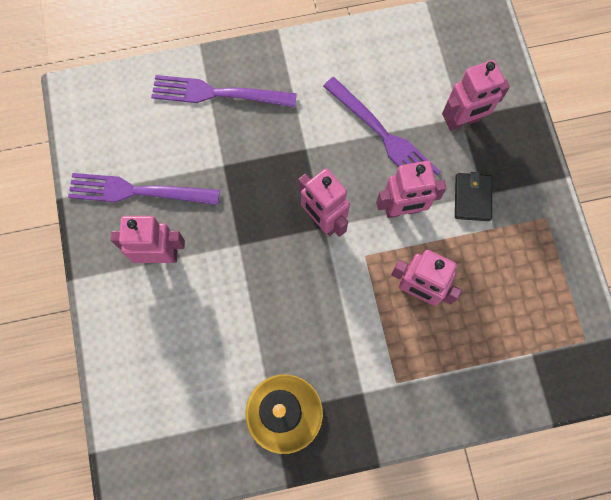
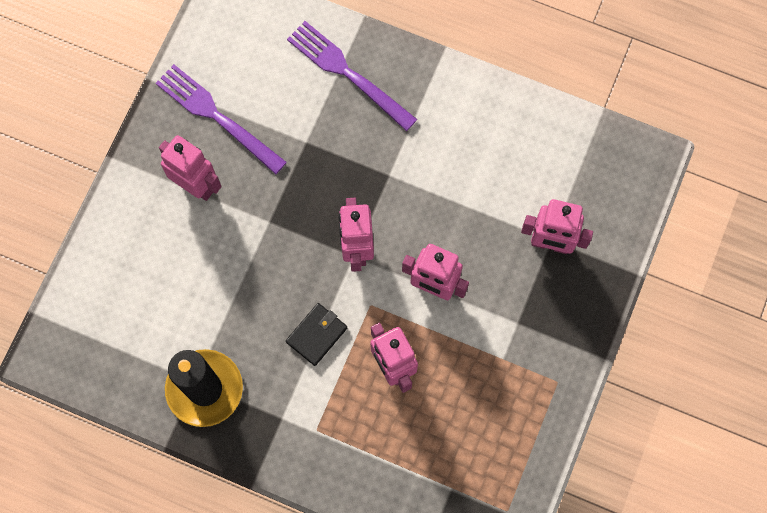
camera: 35 degrees right, 0 degrees up
purple fork [323,77,441,177] -> none
black wallet [455,172,492,221] -> black wallet moved to [286,303,347,366]

